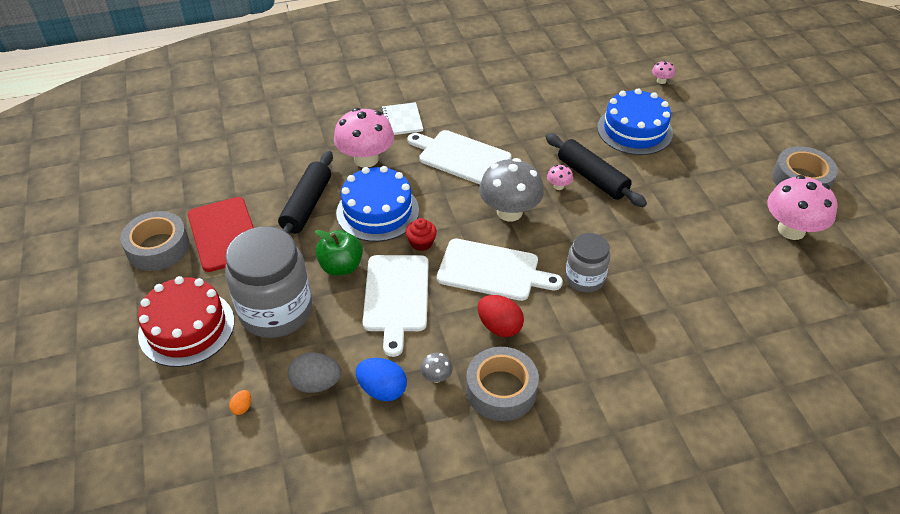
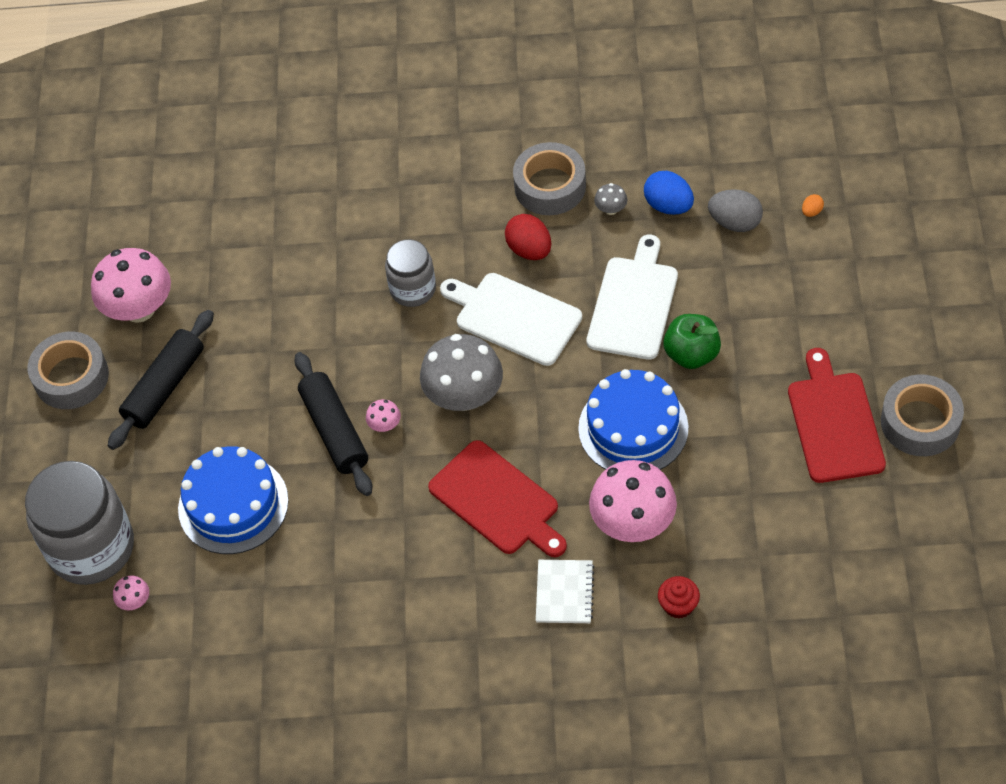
camera: 160 degrees left, 10 degrees up
red cake [138,276,234,367] -> none
grey jar [225,226,312,338] -> grey jar moved to [25,461,134,585]
black rolling pin [278,151,333,234] -> black rolling pin moved to [108,310,214,450]
red cupcake [406,218,437,251] -> red cupcake moved to [658,576,700,619]
white cutting board [407,130,512,184] -> red cutting board [428,440,567,557]

